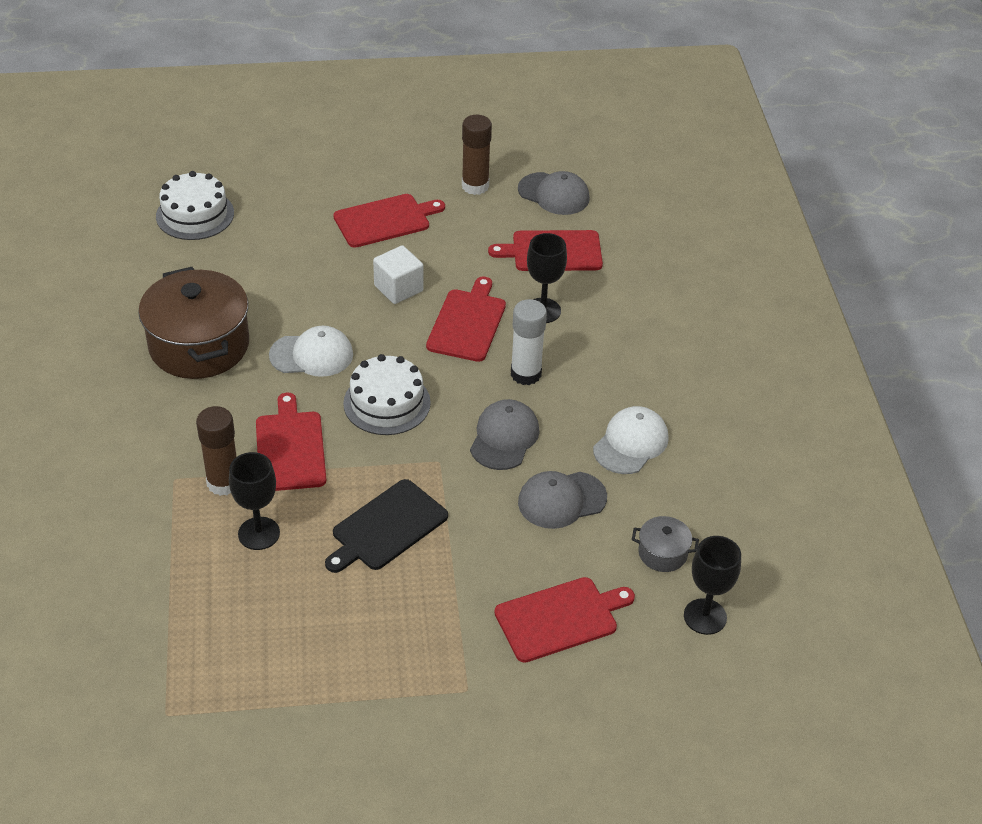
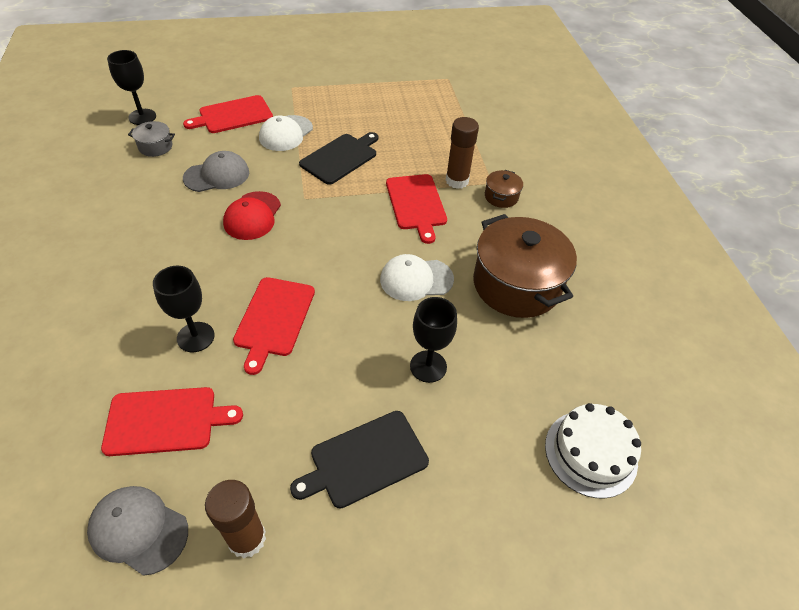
camera: 175 degrees right, 5 degrees up
black goblet [229,452,280,550] -> black goblet moved to [410,297,457,383]
red cutting board [333,194,445,248] -> black cutting board [290,411,429,509]
white cake [343,354,431,435] -> none
white cube [373,245,424,304] -> none
grey cap [470,399,540,470] -> red cap [223,191,281,240]
white glue stick [511,299,547,385] -> none
white cap [593,406,669,474] -> white cap moved to [259,115,313,151]
none -> brown pot [485,170,523,208]

